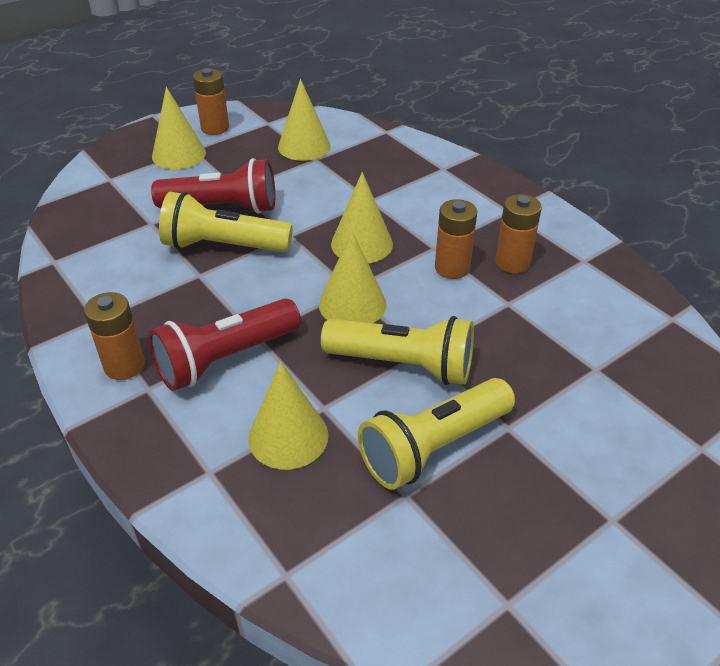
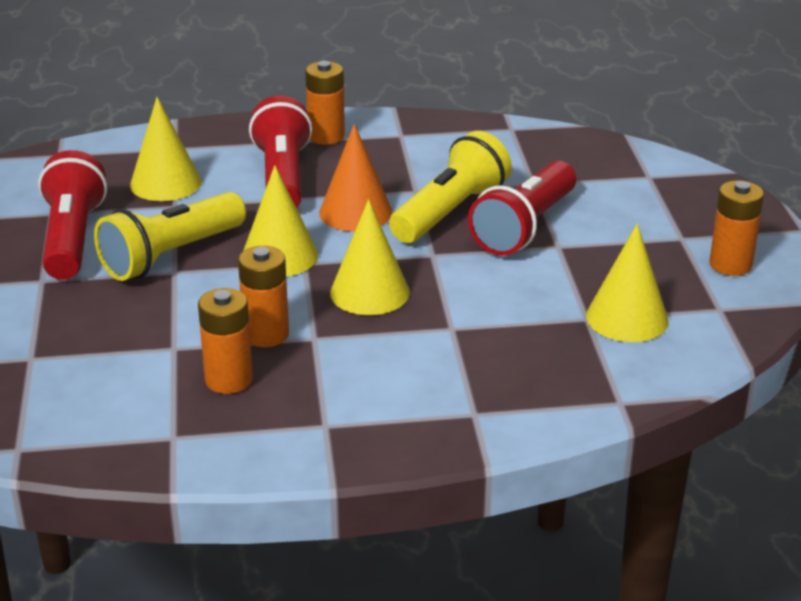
camera: 120 degrees right, 10 degrees down
yellow cone [152,87,206,169] -> none
yellow flashlight [358,378,515,490] -> red flashlight [38,150,107,280]
none -> orange cone [319,124,392,232]

